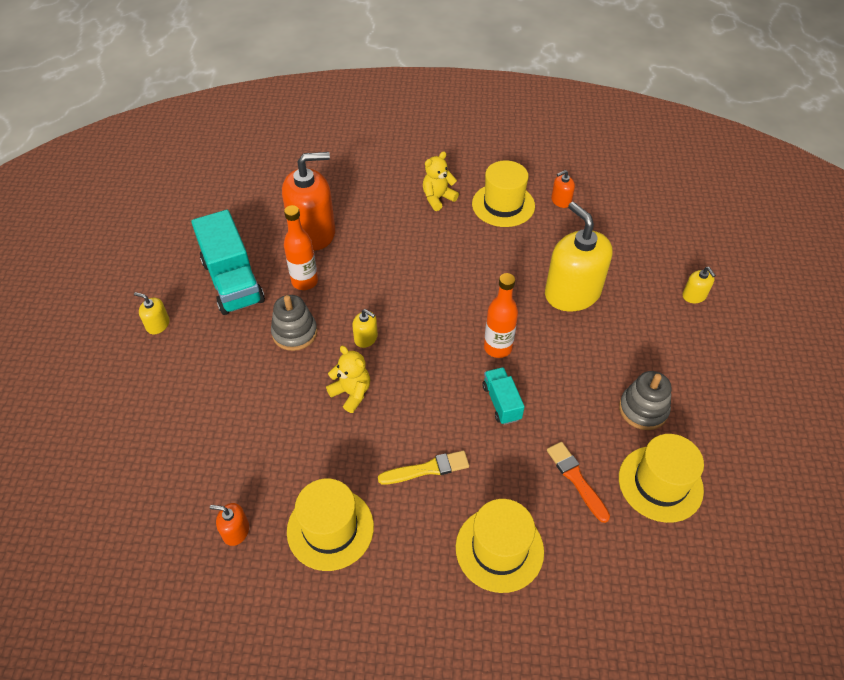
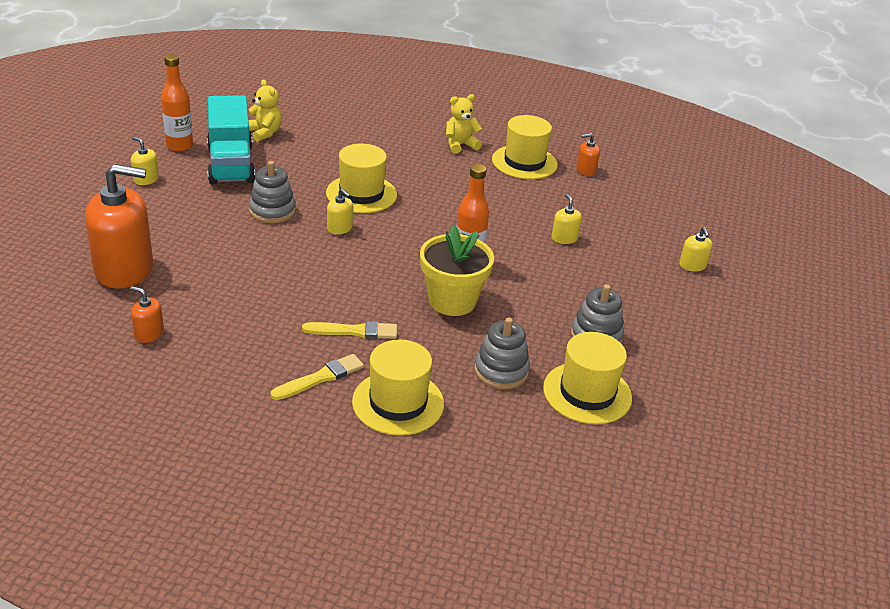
camera: 10 degrees right, 15 degrees down
orange soap dispenser [282,152,335,251] -> orange soap dispenser moved to [85,164,153,289]
orange bottle [284,205,318,290] -> orange bottle moved to [161,54,193,152]
yellow hat [287,479,374,571] -> yellow hat moved to [326,144,397,213]
yellow teddy bear [326,346,370,413] -> yellow teddy bear moved to [249,79,282,142]
turquoise truck [483,367,525,425] -> yellow flower pot [420,225,494,316]
yellow soap dispenser [545,202,613,312] -> yellow soap dispenser [551,194,582,244], size x0.43
orange brush [547,442,610,523] -> grey stacking toy [474,317,530,389]
none -> yellow brush [270,354,364,400]

